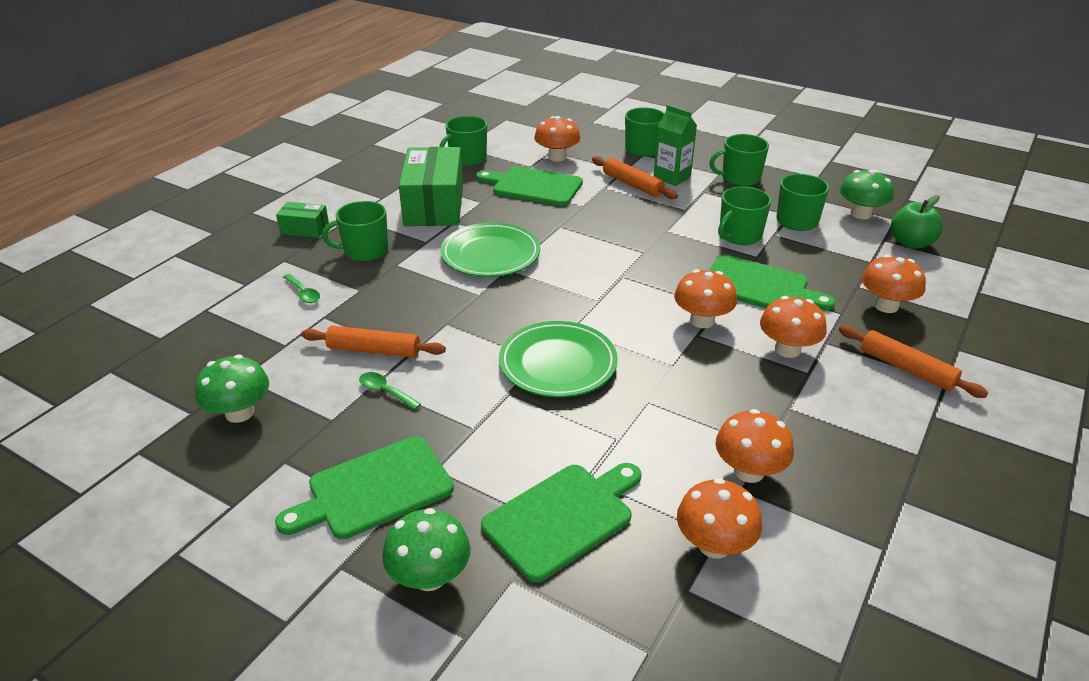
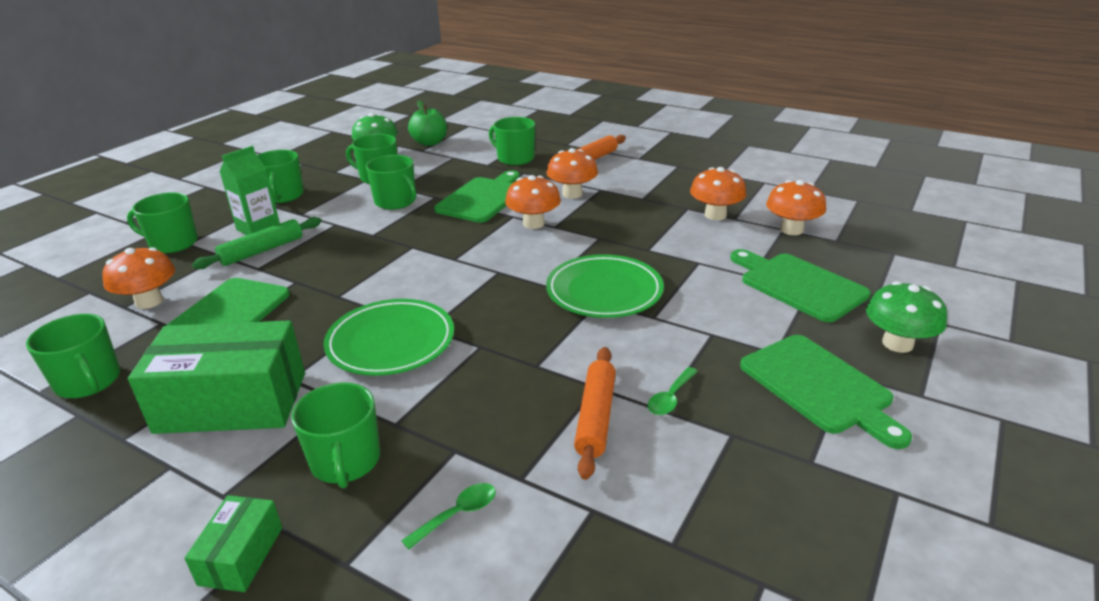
camera: 90 degrees left, 5 degrees down
green mushroom [195,355,269,423] -> none
orange rolling pin [592,156,678,199] -> green rolling pin [192,217,321,269]
orange mushroom [862,254,926,313] -> green mug [489,117,535,165]

